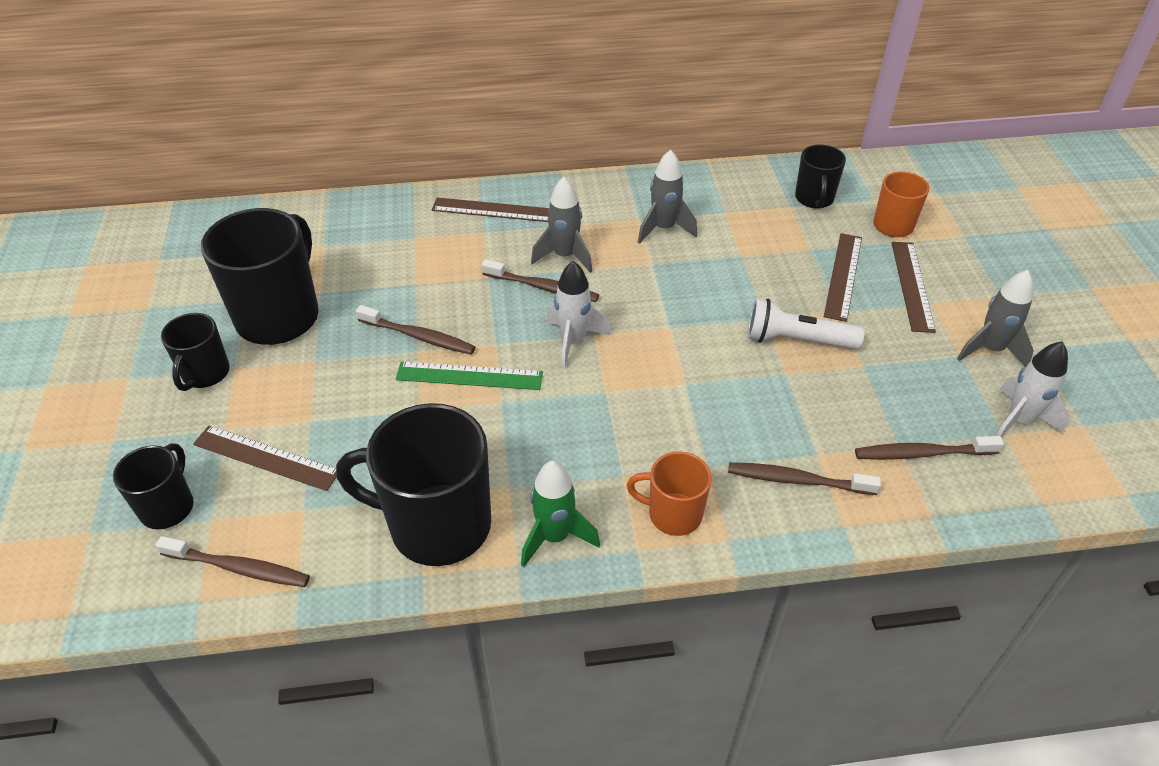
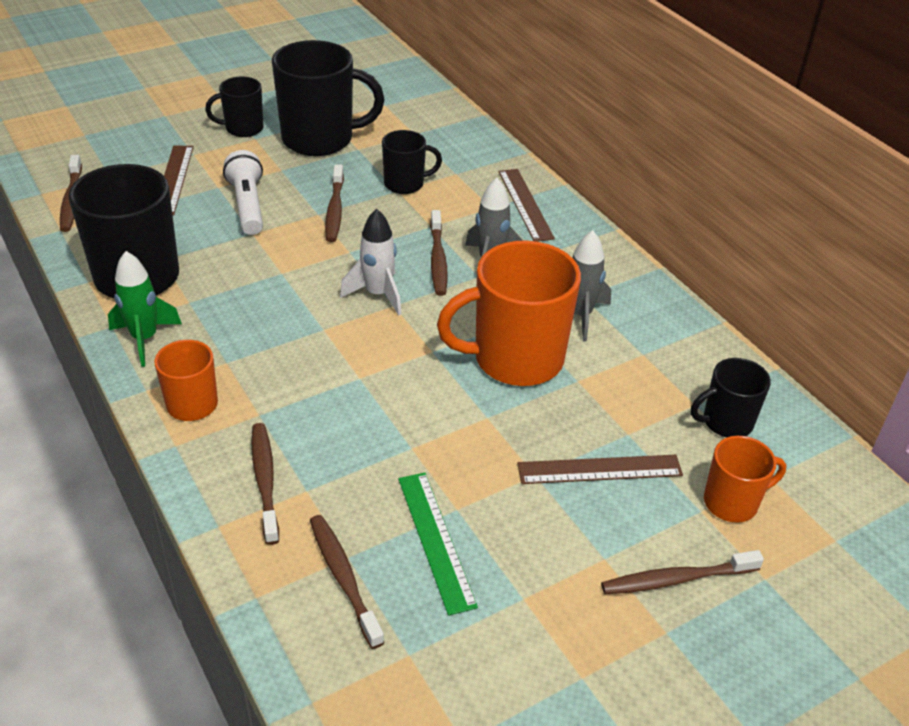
camera: 65 degrees right, 5 degrees down
black mug [113,443,194,529] -> black mug moved to [382,130,442,194]
green ruler [396,362,543,390] -> green ruler moved to [398,472,478,616]
white flashlight [747,298,864,349] -> white flashlight moved to [223,150,263,235]
brown ruler [892,242,936,333] -> none
grey rocket [957,270,1034,367] -> none
white rocket [996,341,1069,437] -> none
none -> orange mug [437,241,581,386]
none -> brown toothbrush [601,550,764,594]

